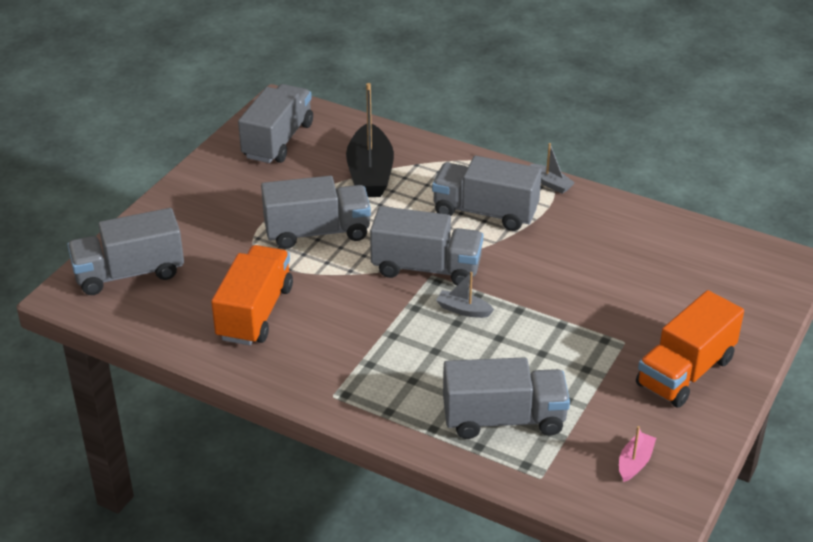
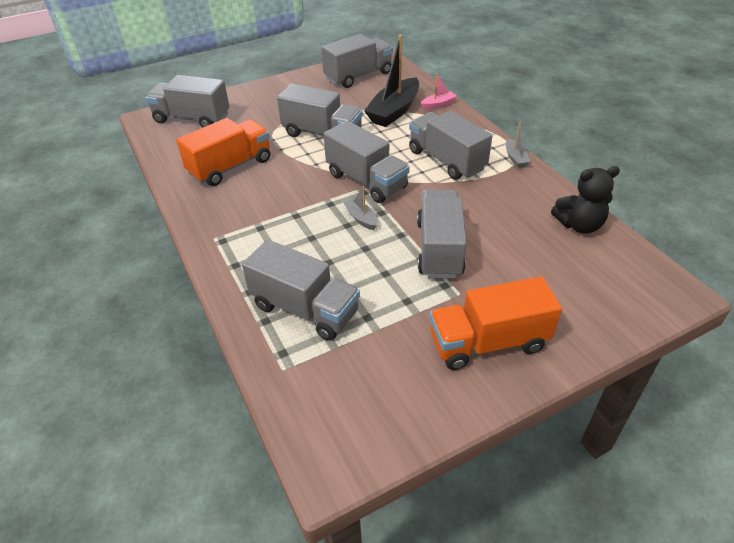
camera: 35 degrees right, 5 degrees up
pink boat [619,426,656,482] -> pink boat moved to [421,73,457,109]
none -> grey truck [417,190,467,278]
none -> black teddy bear [551,166,620,234]

